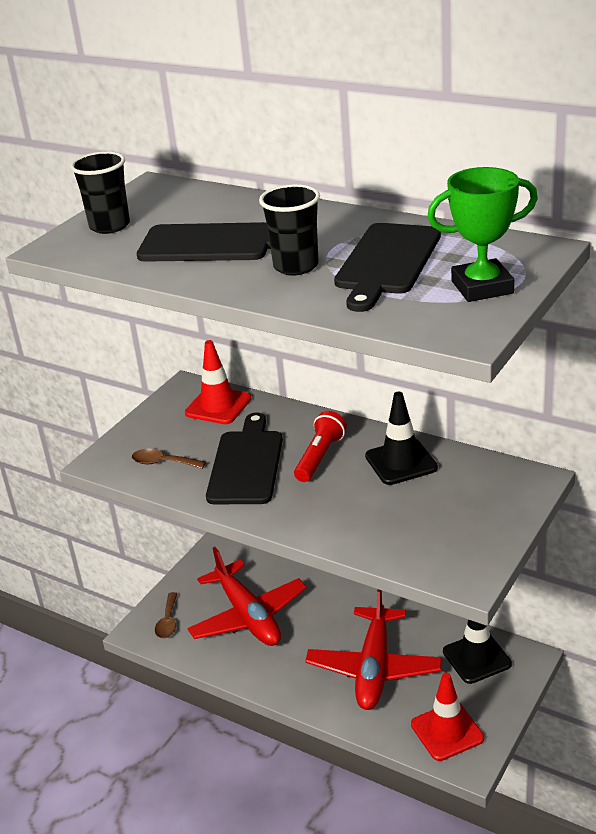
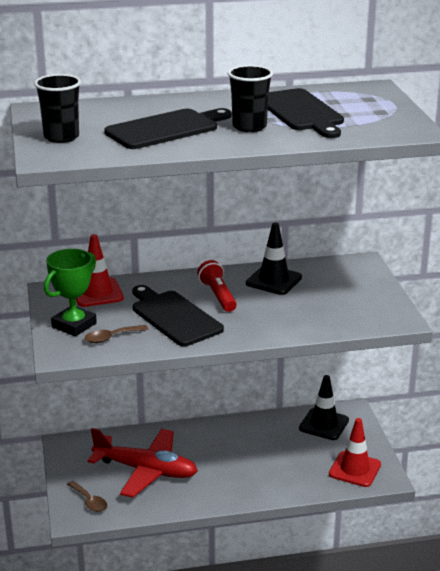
camera: 45 degrees left, 5 degrees down
red plane [305,589,442,710] -> none
green trophy [427,167,538,302] -> green trophy moved to [44,249,97,337]

